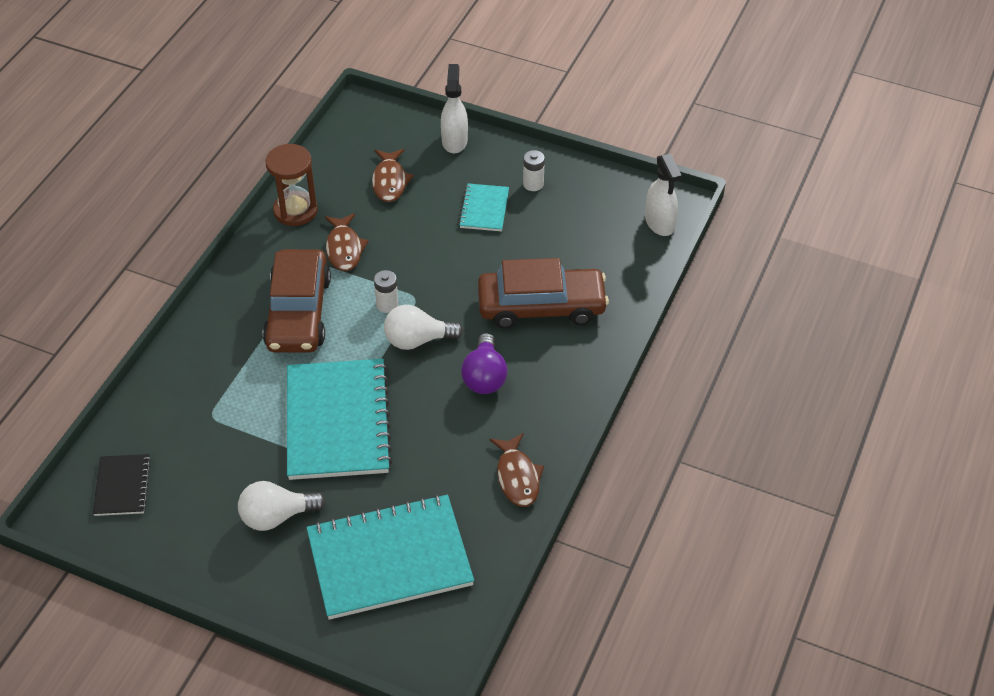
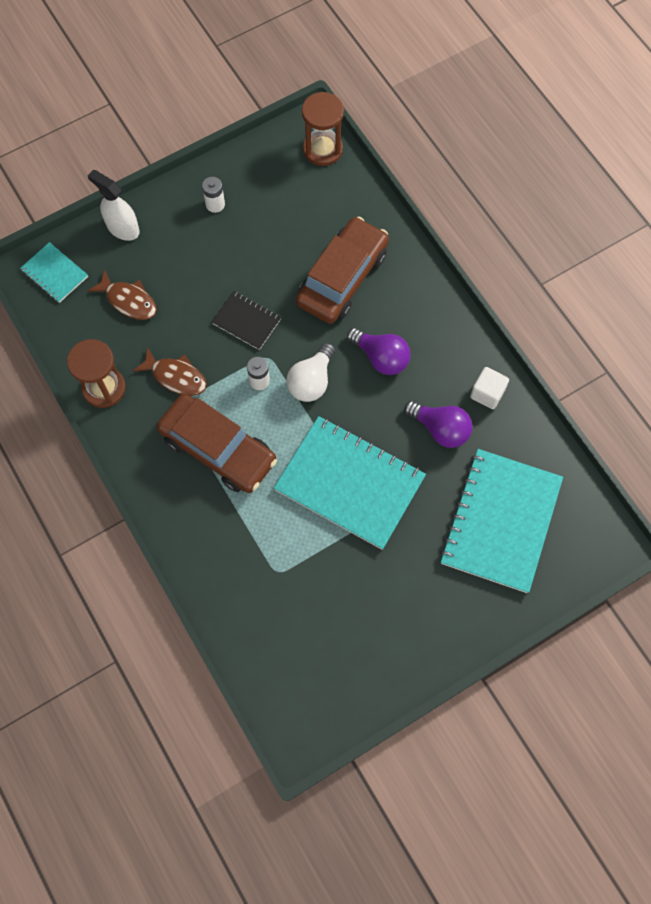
camera: 55 degrees left, 20 degrees up
black notebook [93,454,151,516] -> black notebook moved to [211,291,281,350]
white light bulb [238,481,326,531] -> none
turquoise notebook [459,183,509,231] -> turquoise notebook moved to [20,242,88,303]
brown fish [490,433,544,507] -> white cube [470,367,509,409]
white spray bottle [645,153,682,236] -> brown hourglass [302,92,344,166]
none -> purple light bulb [404,401,473,448]

